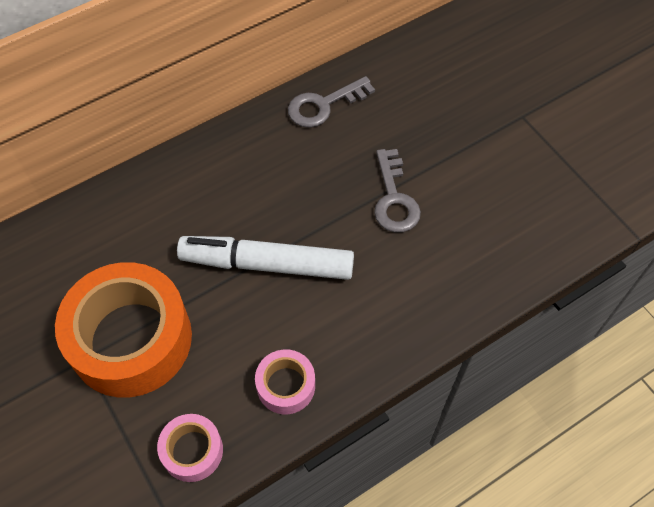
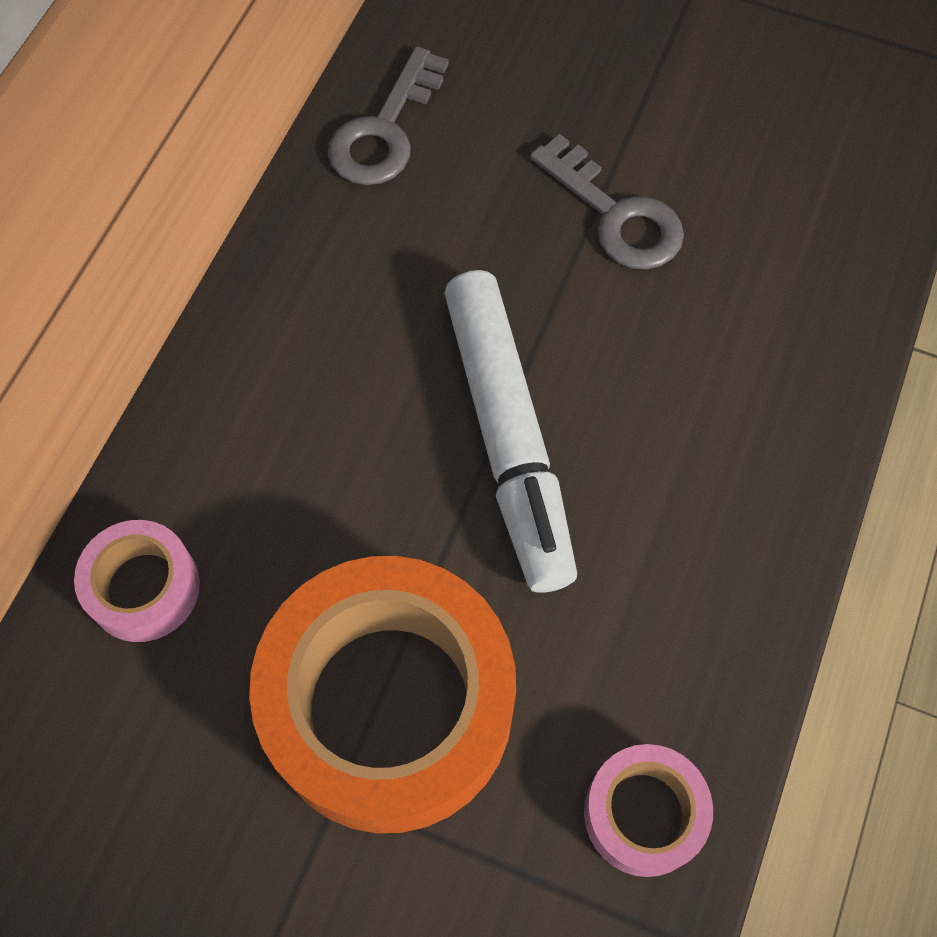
camera: 35 degrees left, 5 degrees up
white marker [177,236,354,280] -> white marker turned 75 degrees counterclockwise [445,270,577,593]
pink tape [255,349,315,414] -> pink tape moved to [74,520,200,642]

